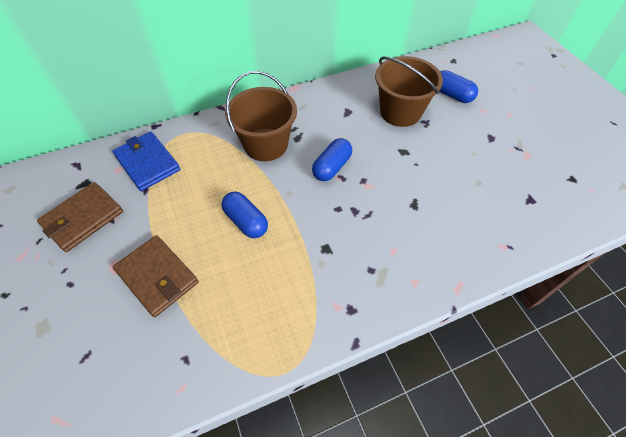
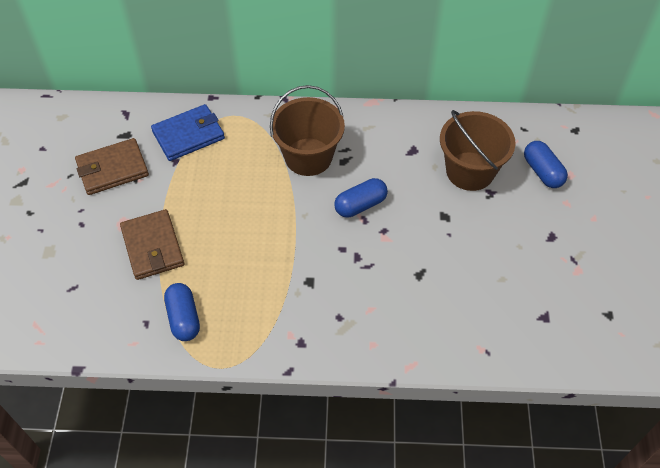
camera: 25 degrees right, 0 degrees up
blue wallet [113,132,180,191] -> blue wallet turned 75 degrees clockwise [151,104,225,161]
blue capsule [221,192,268,238] -> blue capsule moved to [164,283,200,341]

